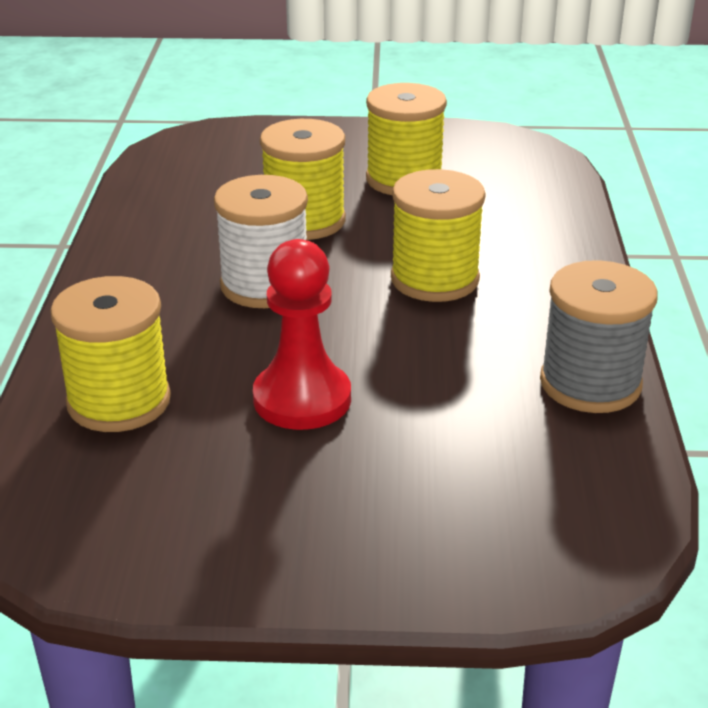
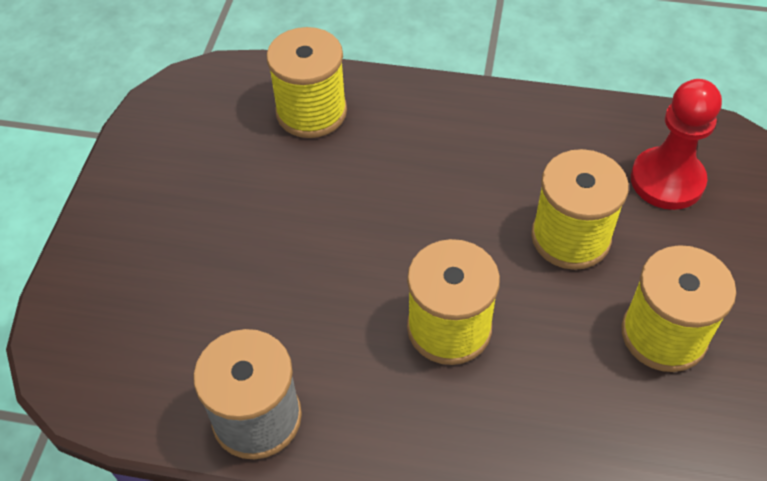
camera: 100 degrees right, 20 degrees up
white spool [214,175,308,308] -> none
red pawn [253,239,351,430] -> red pawn moved to [631,79,722,210]

